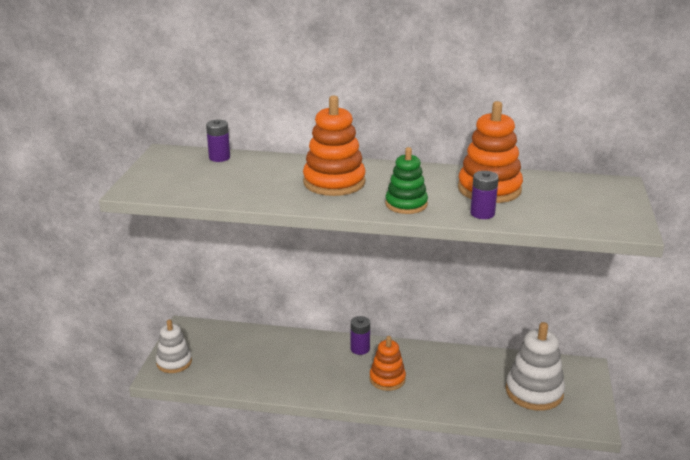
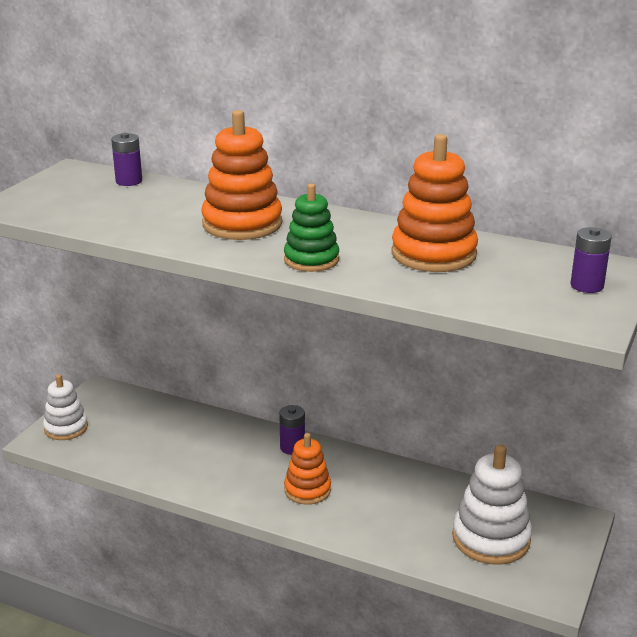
camera: 15 degrees right, 0 degrees up
purple battery [470,171,499,219] -> purple battery moved to [570,227,612,293]

